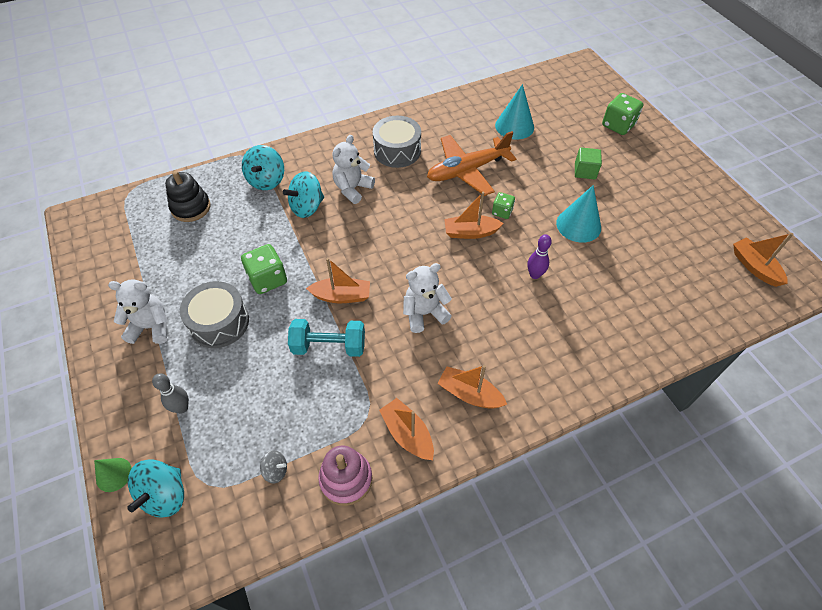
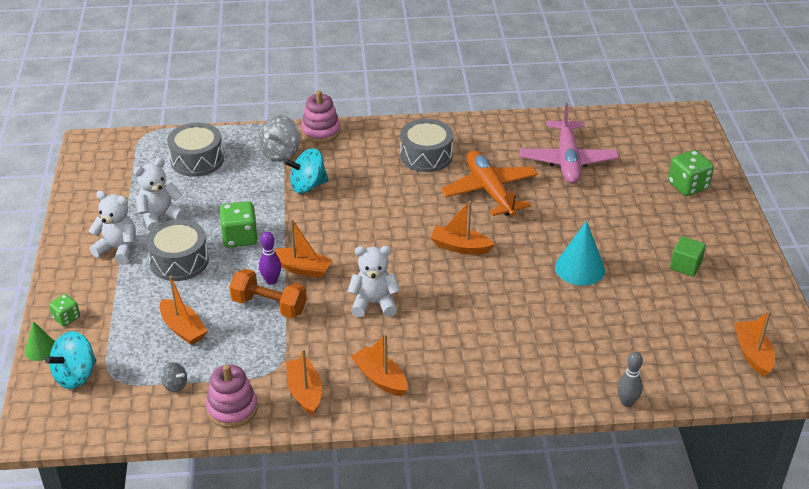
camera: 20 degrees right, 15 degrees down
grey bowling pin [152,373,189,413] -> grey bowling pin moved to [617,352,643,407]
black stacking toy [165,171,211,222] -> grey drum [167,123,224,177]
turquoise spinning top [242,145,284,190] -> grey spinning top [258,115,300,162]
turquoise dumbbell [288,319,365,357] -> orange dumbbell [229,269,307,318]
white teddy bear [332,135,375,204] -> white teddy bear moved to [133,158,186,231]
orange plane [427,131,516,196] -> orange plane turned 75 degrees clockwise [441,150,538,216]
green dice [492,192,515,219] -> green dice moved to [49,294,80,326]
turquoise cone [495,84,534,140] -> pink plane [520,103,619,184]
purple bowling pin [528,234,552,279] -> purple bowling pin moved to [259,232,281,285]
green cube [575,147,602,179] -> green cube moved to [670,236,706,277]
none -> orange boat [160,276,208,345]
none -> pink stacking toy [301,91,340,143]

